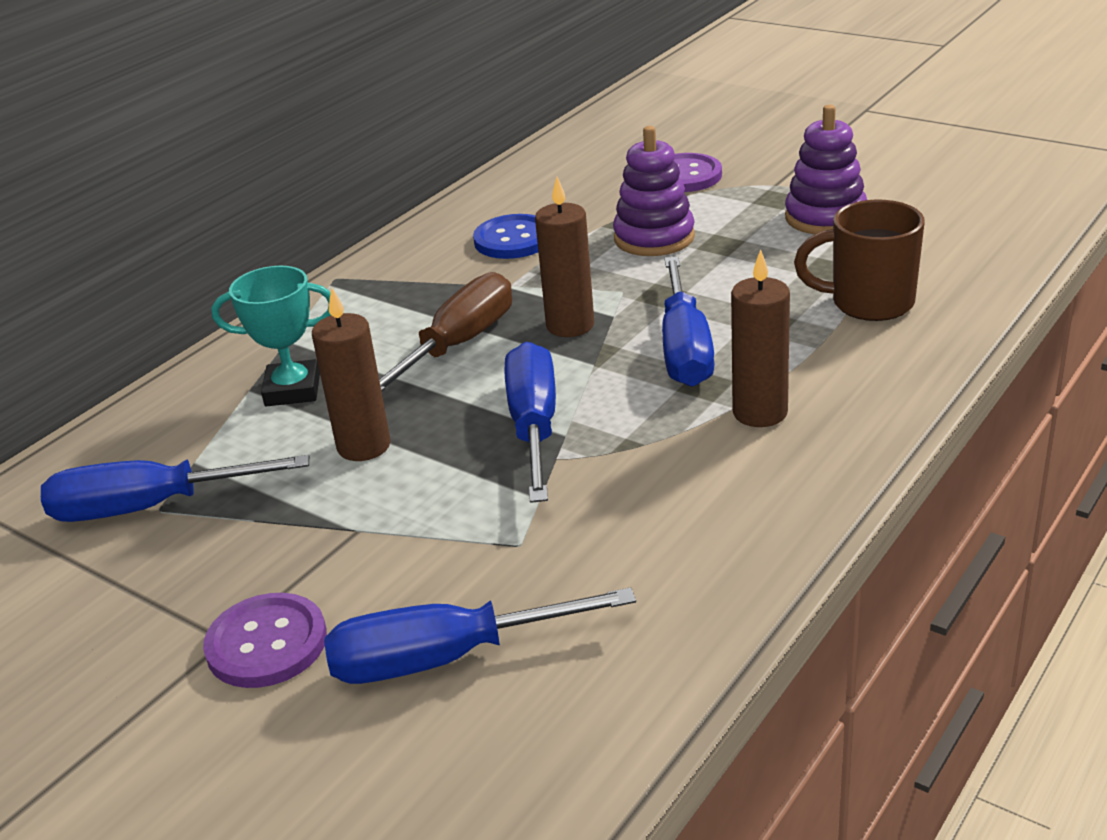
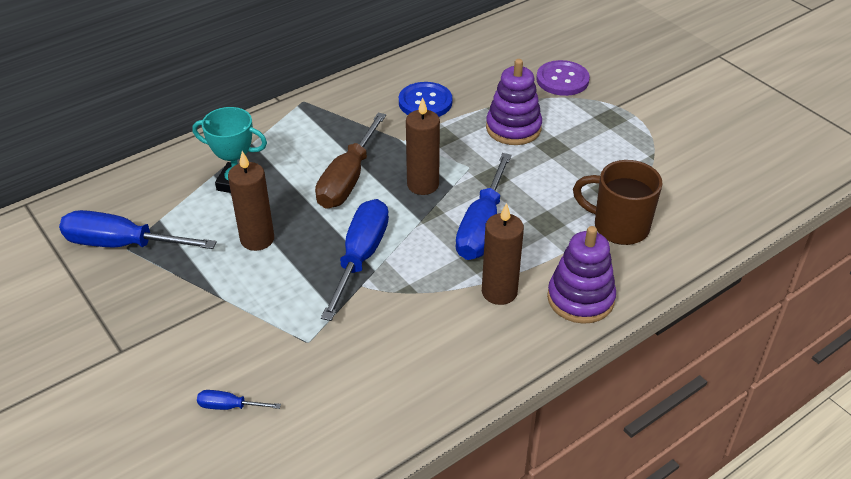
camera: 15 degrees right, 10 degrees up
purple button [203,593,327,688] -> none
blue screwdriver [324,587,636,684] -> blue screwdriver [197,390,281,410], size x0.45
brown screwdriver [379,272,512,391] -> brown screwdriver turned 150 degrees clockwise [315,113,386,209]
purple stacking toy [785,105,867,234] -> purple stacking toy moved to [547,226,616,324]

